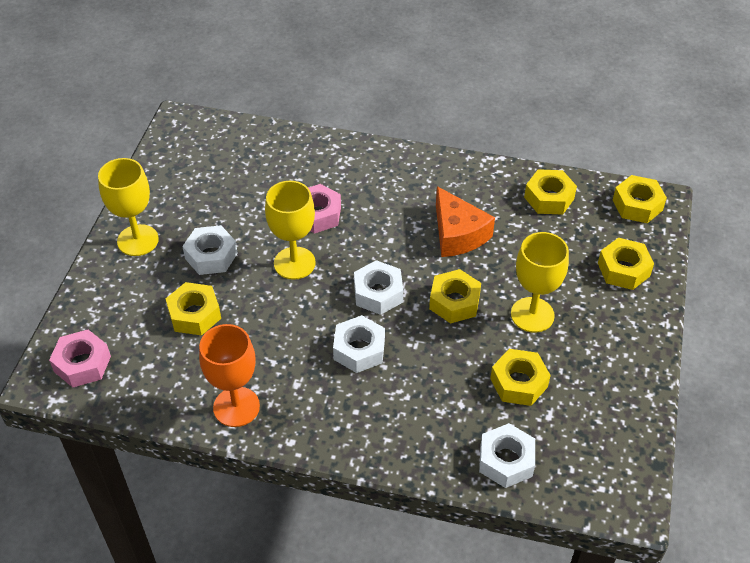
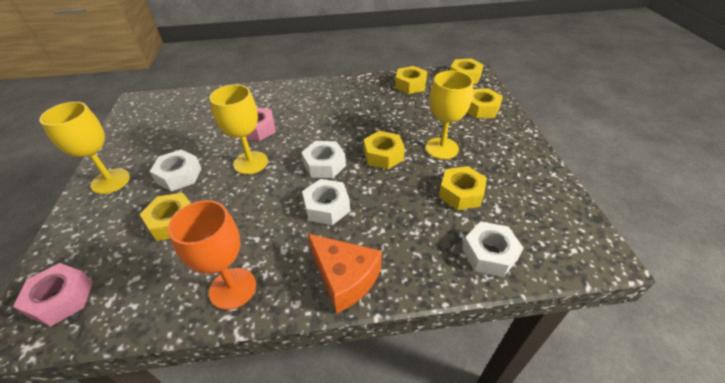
camera: 20 degrees left, 5 degrees down
orange cheese [436,186,495,257] -> orange cheese moved to [308,234,382,313]

